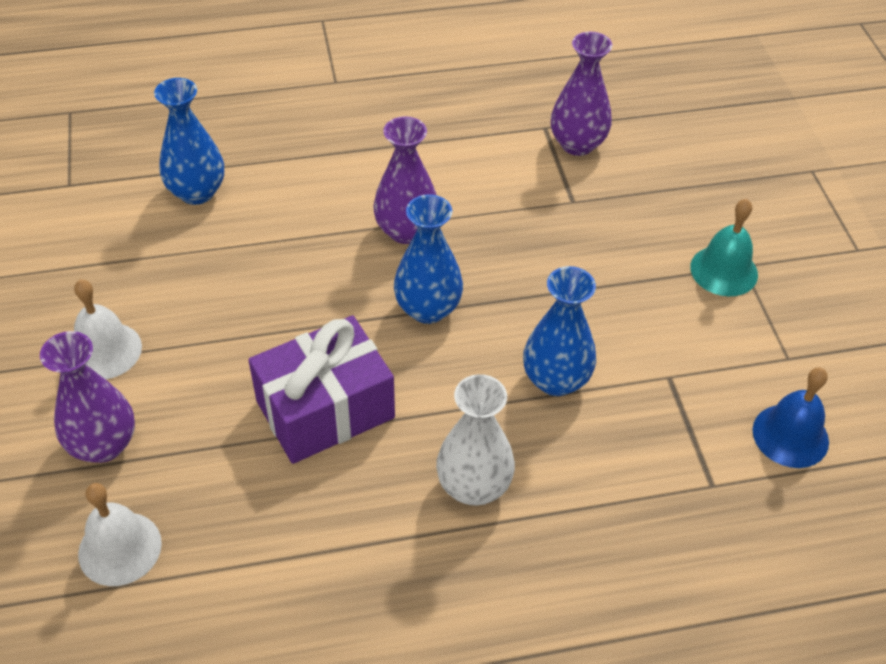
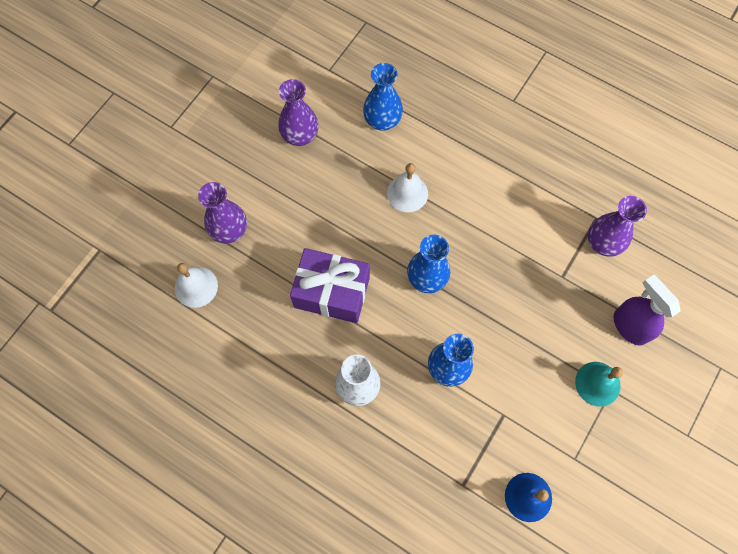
camera: 45 degrees right, 20 degrees up
white bell [74,280,142,379] -> white bell moved to [387,163,428,212]
purple vase [373,116,436,244] -> purple vase moved to [278,79,318,146]
none -> purple spray bottle [613,275,680,346]

